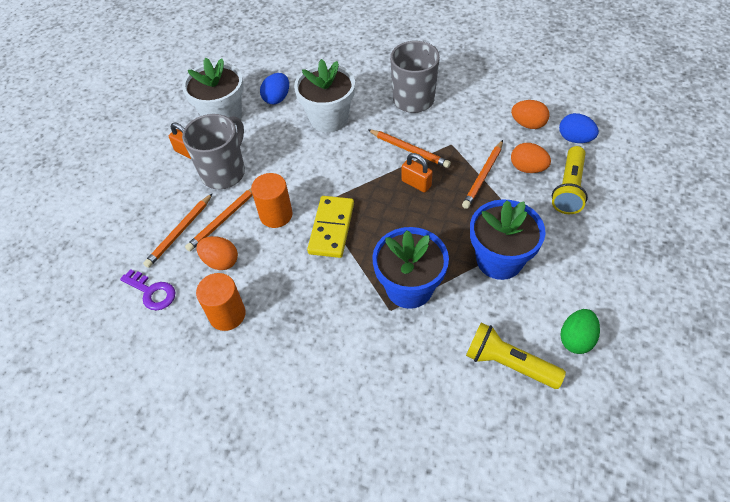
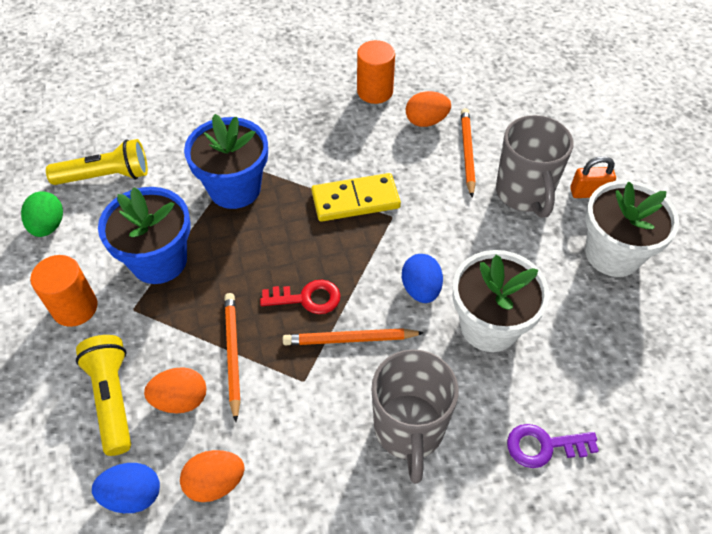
camera: 140 degrees right, 0 degrees up
purple key [120,269,176,310] -> purple key moved to [507,424,599,468]
orange pencil [143,193,213,268] -> none
orange cylinder [251,173,293,228] -> orange cylinder moved to [30,255,98,327]
blue egg [260,73,289,104] -> blue egg moved to [402,254,443,303]
yellow domino [307,196,354,258] -> yellow domino turned 75 degrees counterclockwise [311,173,401,222]
orange padlock [401,153,433,193] -> red key [260,280,340,314]

